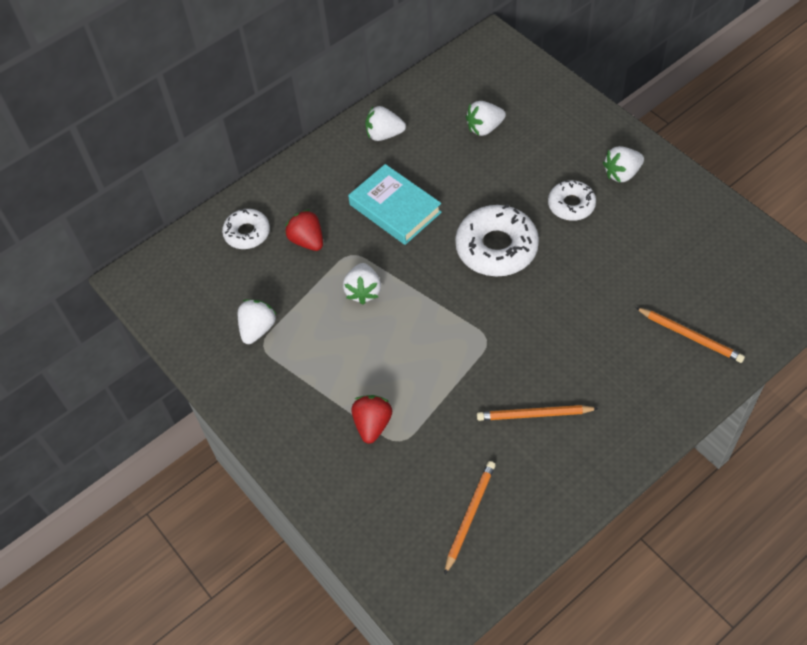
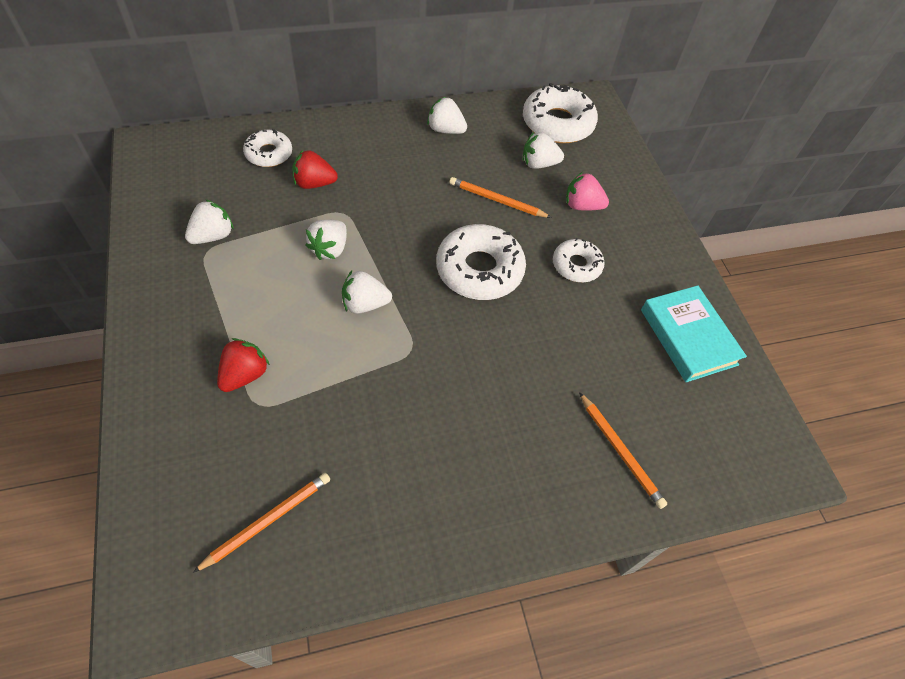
camera: 15 degrees right, 0 degrees up
red strawberry [285,209,323,251] -> red strawberry turned 75 degrees counterclockwise [292,150,338,189]
turquoise book [348,164,442,245] -> turquoise book moved to [641,285,747,382]
orange pencil [477,405,599,421] -> orange pencil moved to [449,177,552,218]
white strawberry [603,146,644,183] -> white strawberry moved to [342,271,392,314]
none -> white donut [523,83,598,143]
none -> pink strawberry [566,172,609,211]

